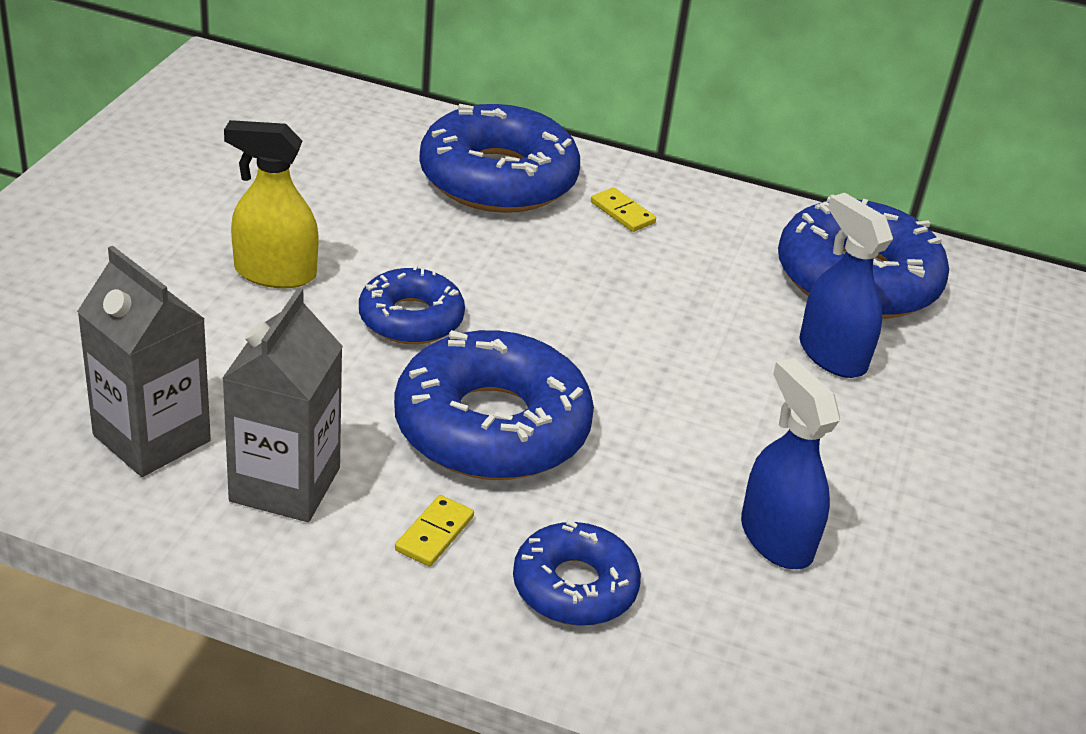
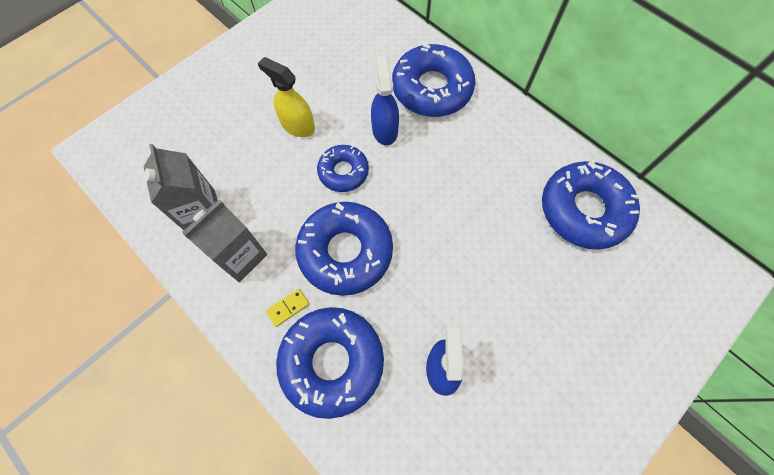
camera: 30 degrees right, 30 degrees up
blue donut [513,519,641,626] -> blue donut [276,307,384,419], size x1.73
yellow domino [591,187,656,232] -> none
blue spray bottle [799,193,893,378] -> blue spray bottle moved to [371,56,399,145]

